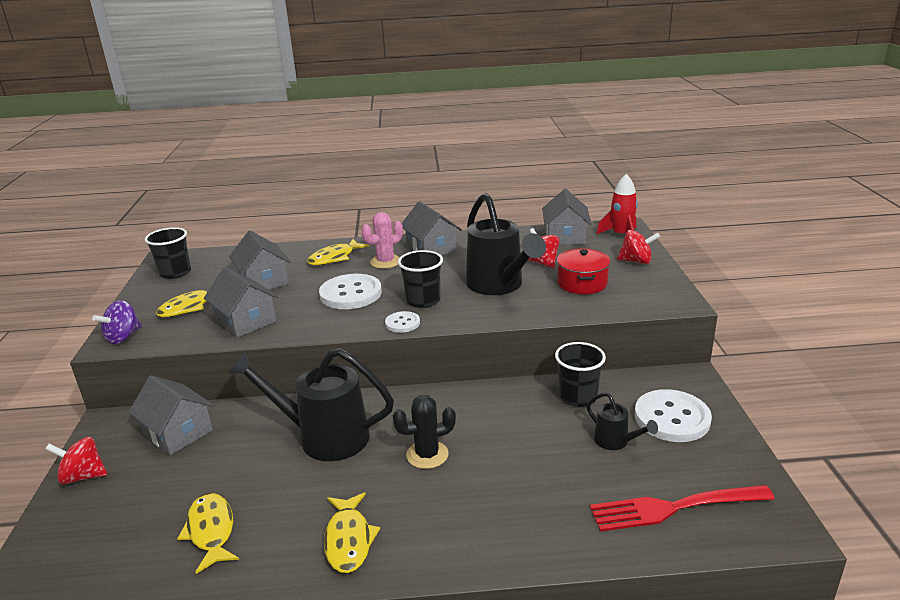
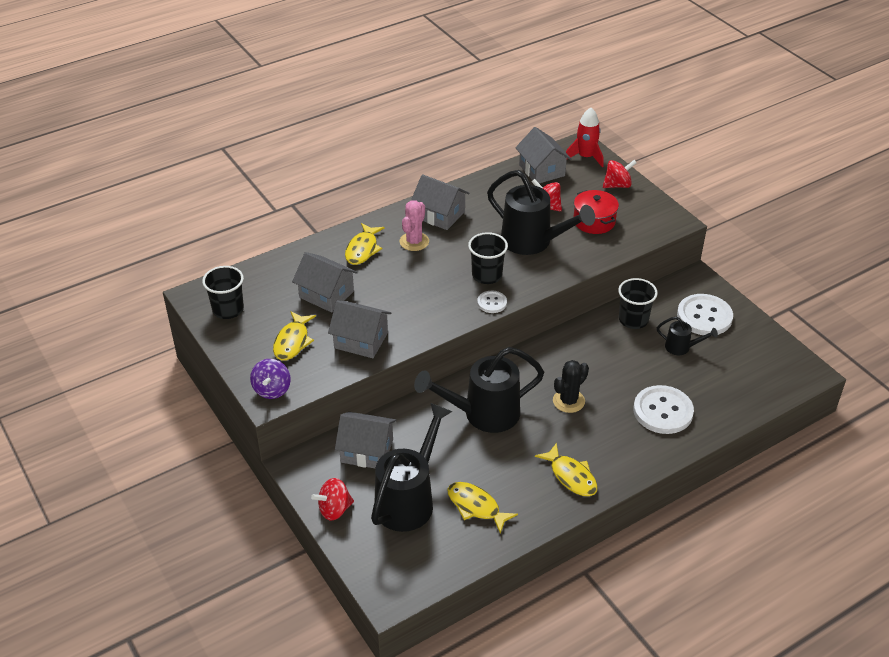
camera: 30 degrees left, 15 degrees up
white button [319,274,382,309] -> white button moved to [633,385,694,434]
red fork [590,485,775,532] -> none
none -> black watering can [371,403,452,532]

